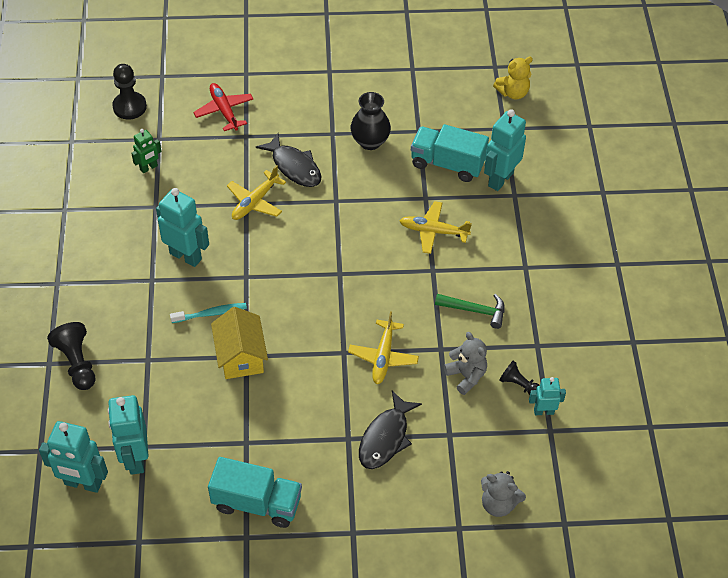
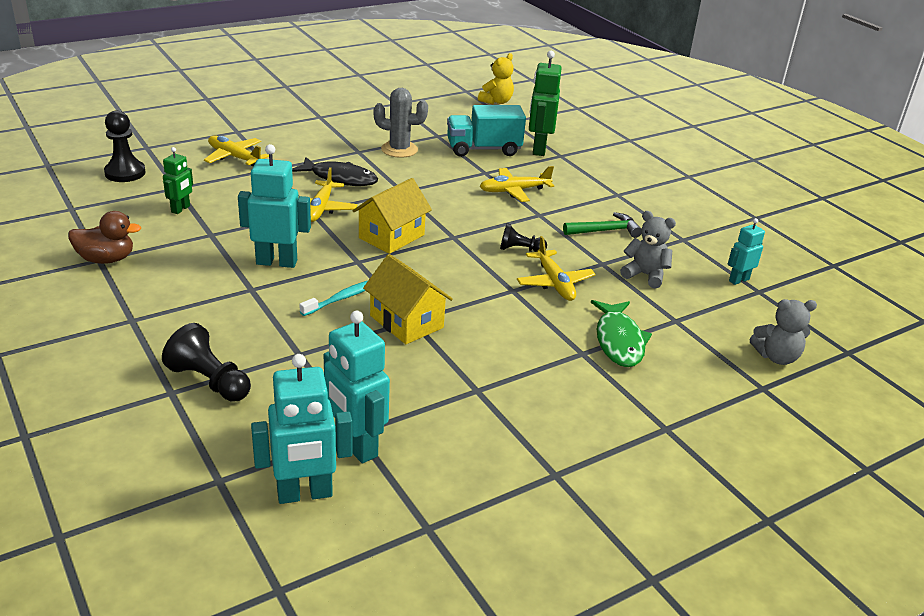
camera: 30 degrees left, 20 degrees down
red plane [193,83,253,131] -> yellow plane [204,136,269,166]
turquoise truck [208,457,302,528] -> none
black vase [351,92,391,150] -> grey cactus [374,88,428,158]
black fish [359,391,422,469] -> green fish [591,300,652,367]
turquoise robot [484,109,526,191] -> green robot [529,51,562,156]
black pawn [499,361,540,395] -> black pawn moved to [500,223,547,252]
none -> brown duck [68,211,141,264]
none -> yellow house [353,178,432,254]

